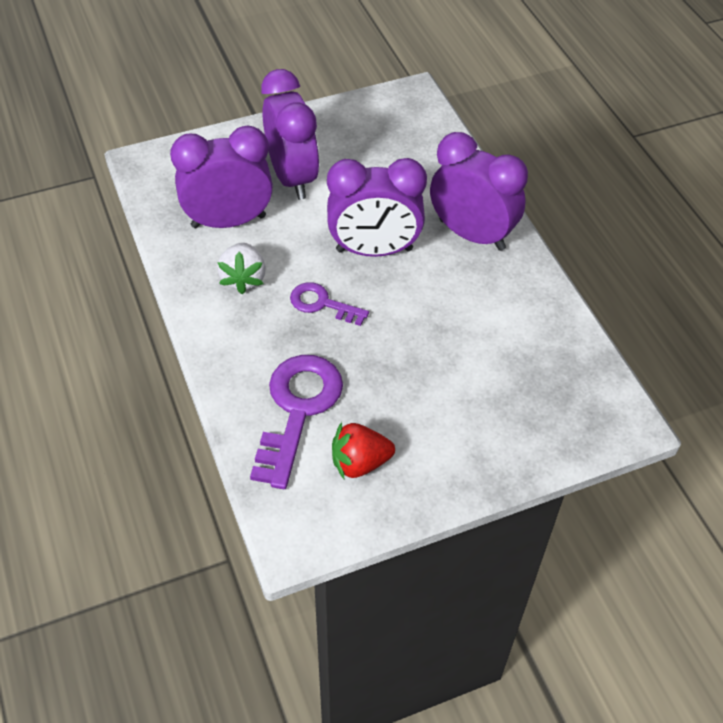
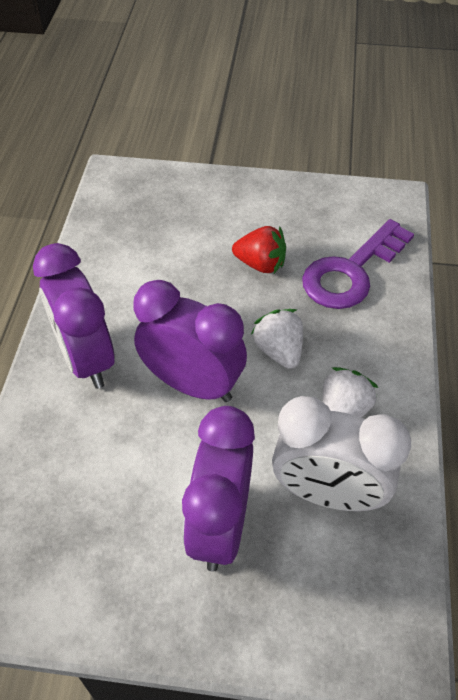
camera: 150 degrees left, 0 degrees up
purple clock [170,125,273,228] -> white clock [272,396,411,511]
purple key [290,282,369,326] -> white strawberry [251,309,303,369]
red strawberry [332,422,395,479] -> red strawberry moved to [232,226,286,273]

